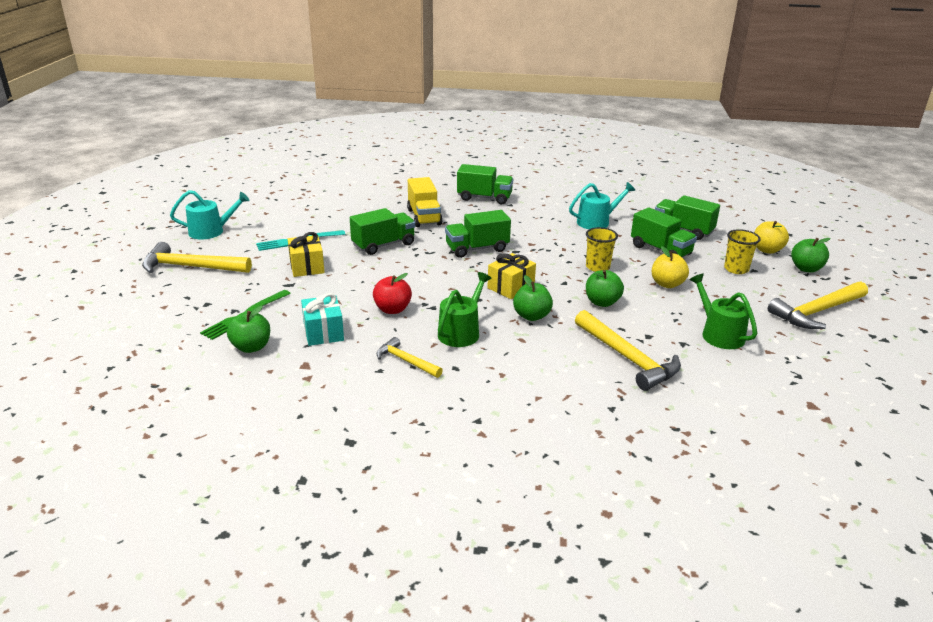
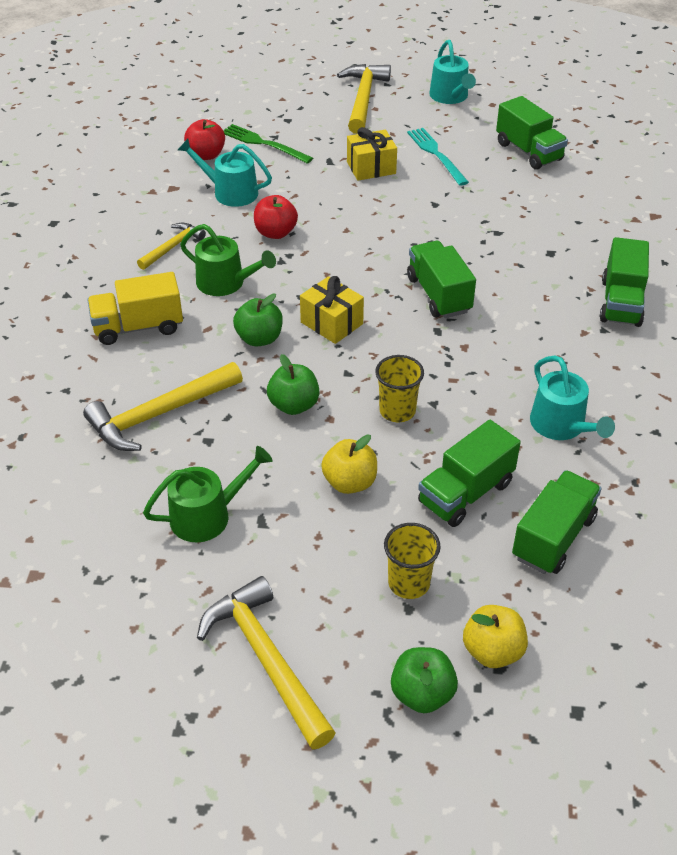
camera: 90 degrees right, 15 degrees up
green apple [227,305,270,353] -> red apple [184,119,225,160]
turquoise gift [301,293,344,346] -> turquoise watering can [178,139,272,207]
green truck [350,208,415,255] -> green truck moved to [496,96,568,170]
yellow truck [407,177,443,227] -> yellow truck moved to [87,272,183,345]

